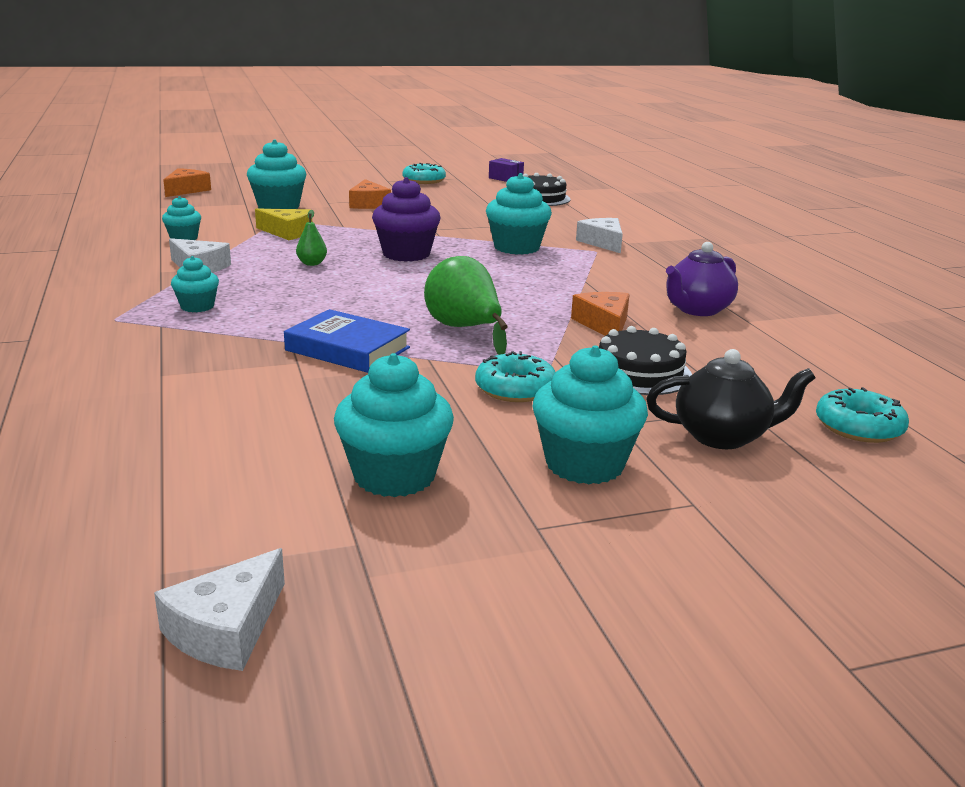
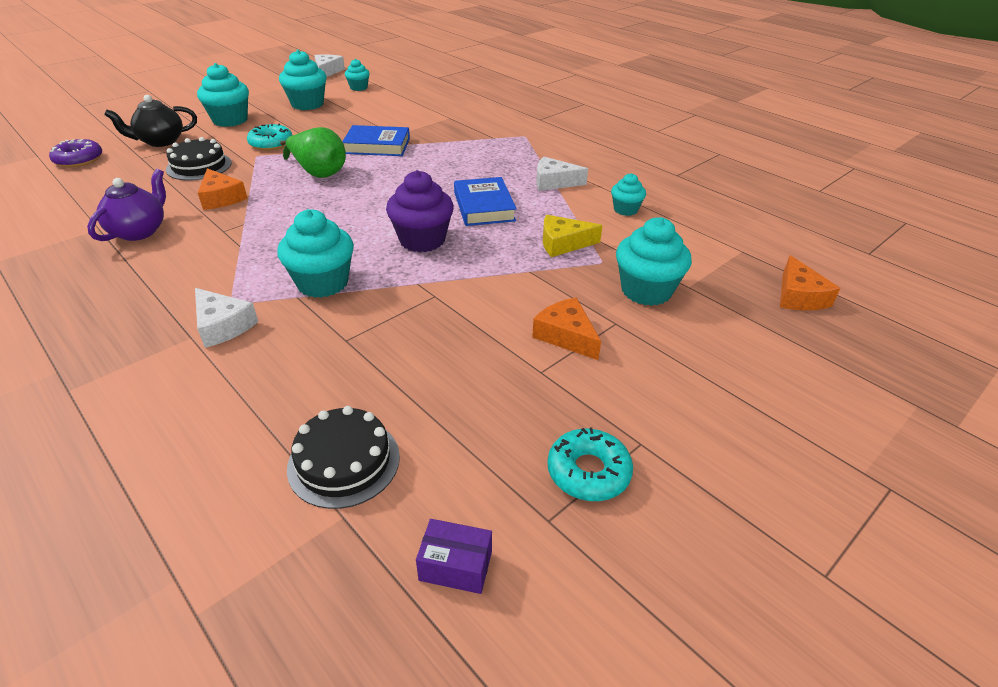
camera: 155 degrees right, 15 degrees up
turquoise cupcake [171,256,219,312] -> turquoise cupcake moved to [345,59,370,91]
green pear [296,210,327,266] -> blue book [454,177,517,226]
turquoise donut [816,387,909,443] -> purple donut [49,139,102,167]

